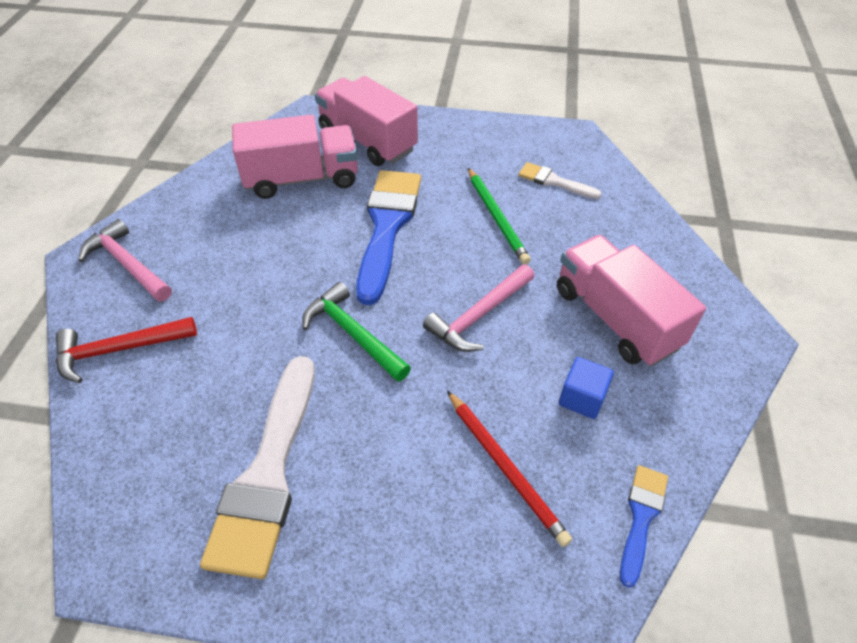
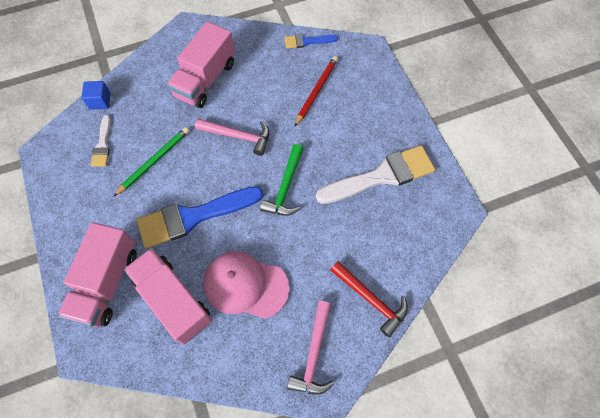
camera: 120 degrees left, 15 degrees up
blue cube [559,357,614,419] -> blue cube moved to [81,81,111,110]
none -> pink cap [203,251,289,319]

